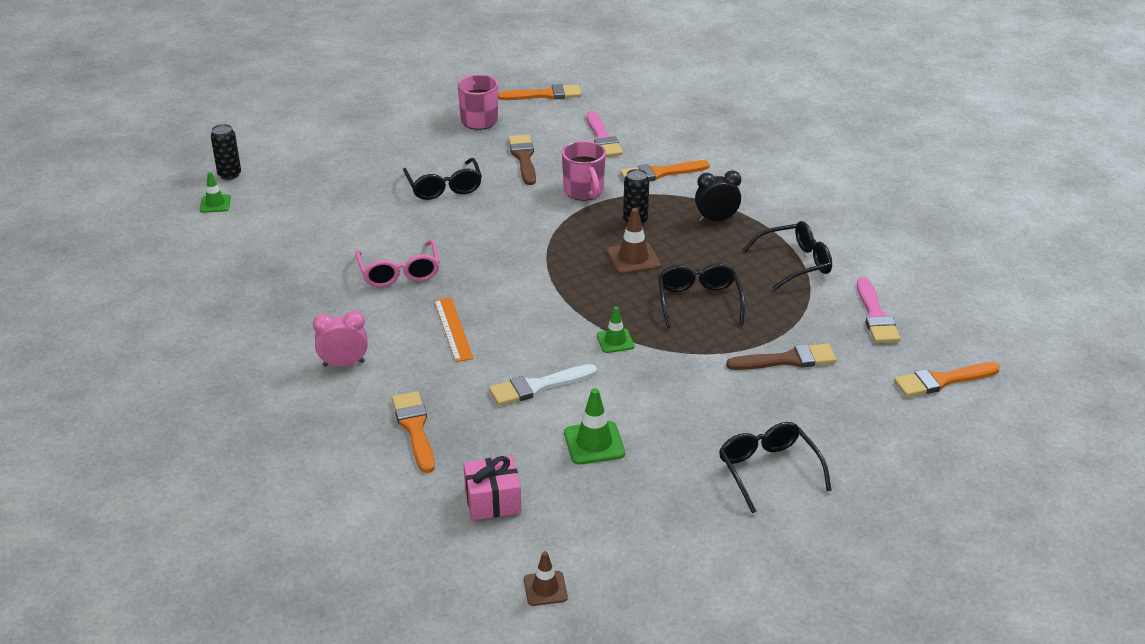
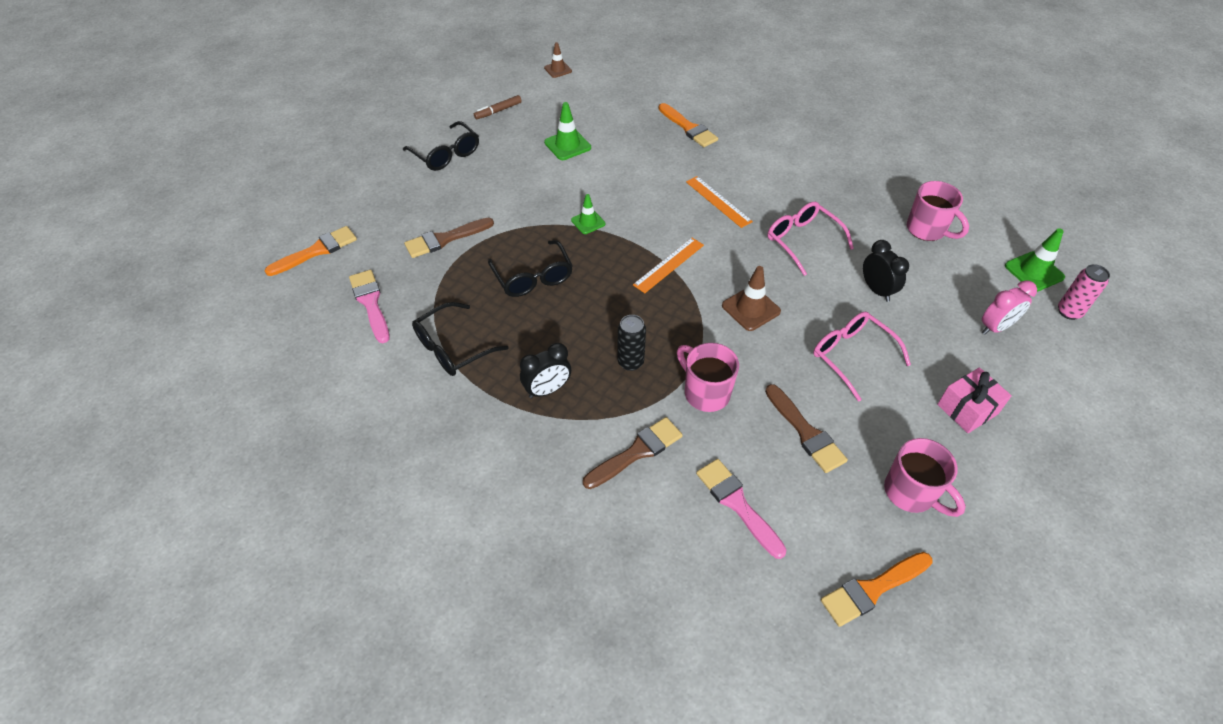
camera: 160 degrees right, 15 degrees up
green traffic cone [200,172,231,213] -> green traffic cone [1005,229,1065,292], size x1.51
black can [211,124,241,180] -> pink can [1058,264,1110,320]
pink clock [313,311,368,367] -> pink clock moved to [982,280,1037,335]
black glasses [403,158,482,200] -> pink glasses [813,312,911,402]
pink gift [463,456,521,520] -> pink gift moved to [937,367,1012,433]
white brush [489,364,597,406] -> none
brown traffic cone [607,208,661,274] -> brown traffic cone moved to [722,266,781,331]
orange brush [620,160,710,181] -> brown brush [583,417,683,489]
none -> brown marker [474,95,522,119]
none -> orange ruler [633,238,704,293]
none -> black clock [863,240,909,302]
none -> pink mug [907,181,969,241]

